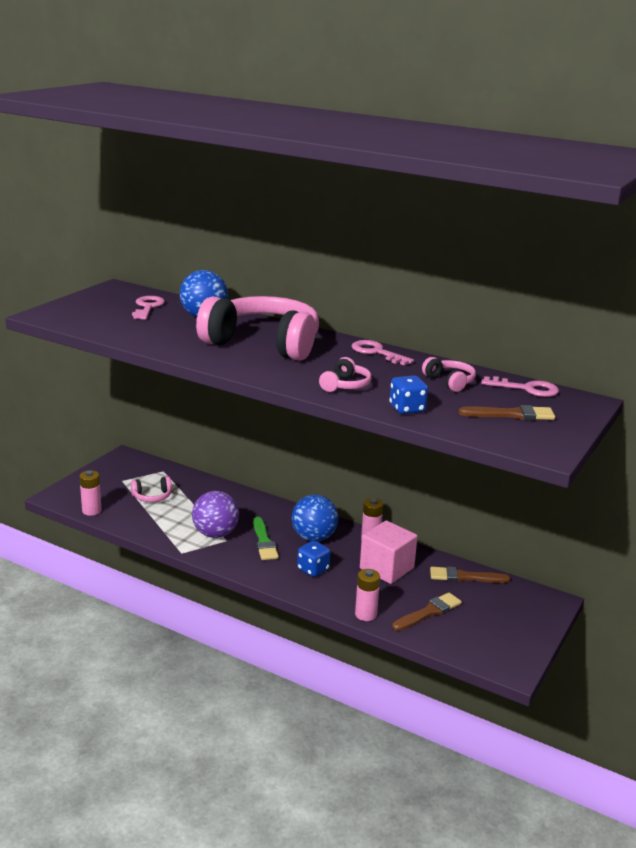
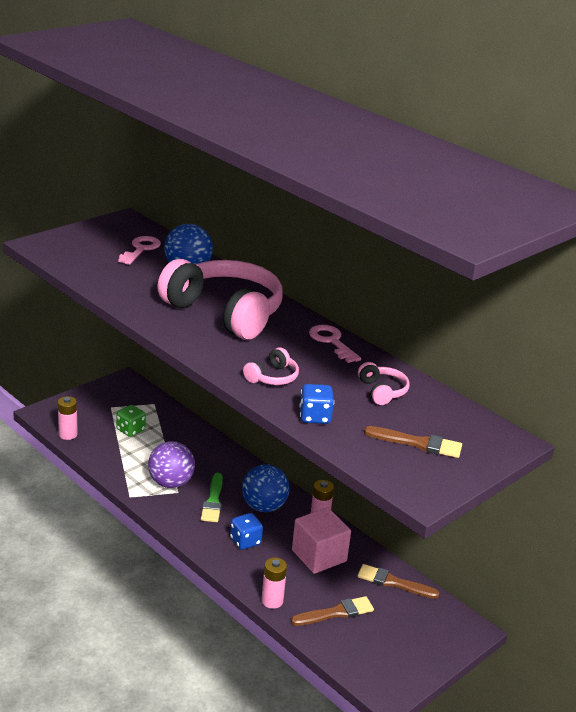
camera: 15 degrees right, 5 degrees up
pink headphones [131,476,172,502] -> green dice [116,405,146,437]
pink key [481,376,559,397] -> none

